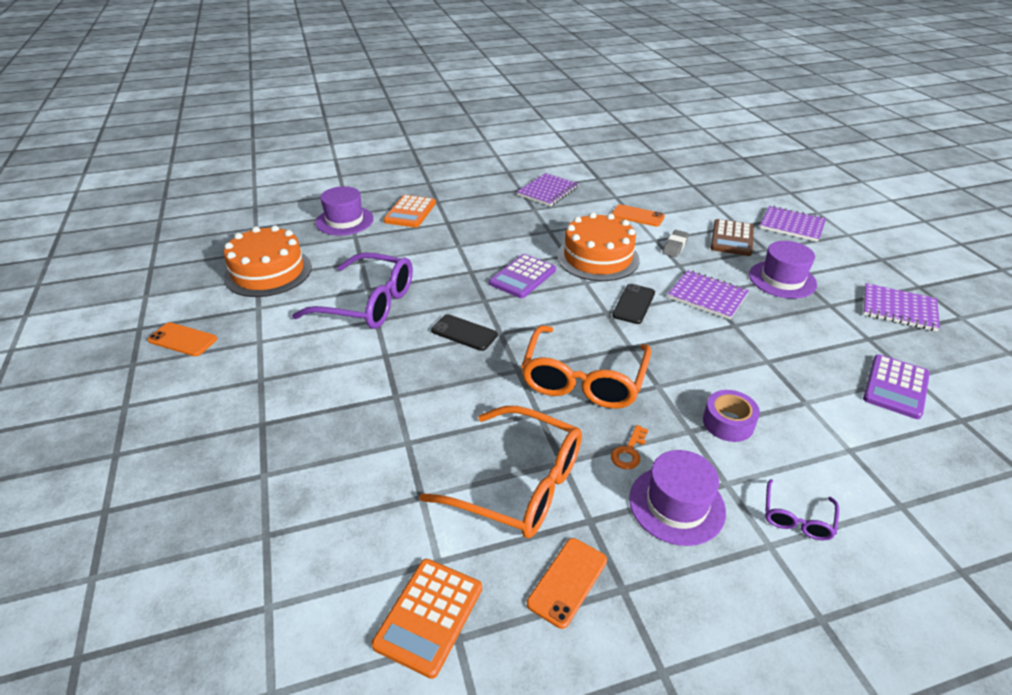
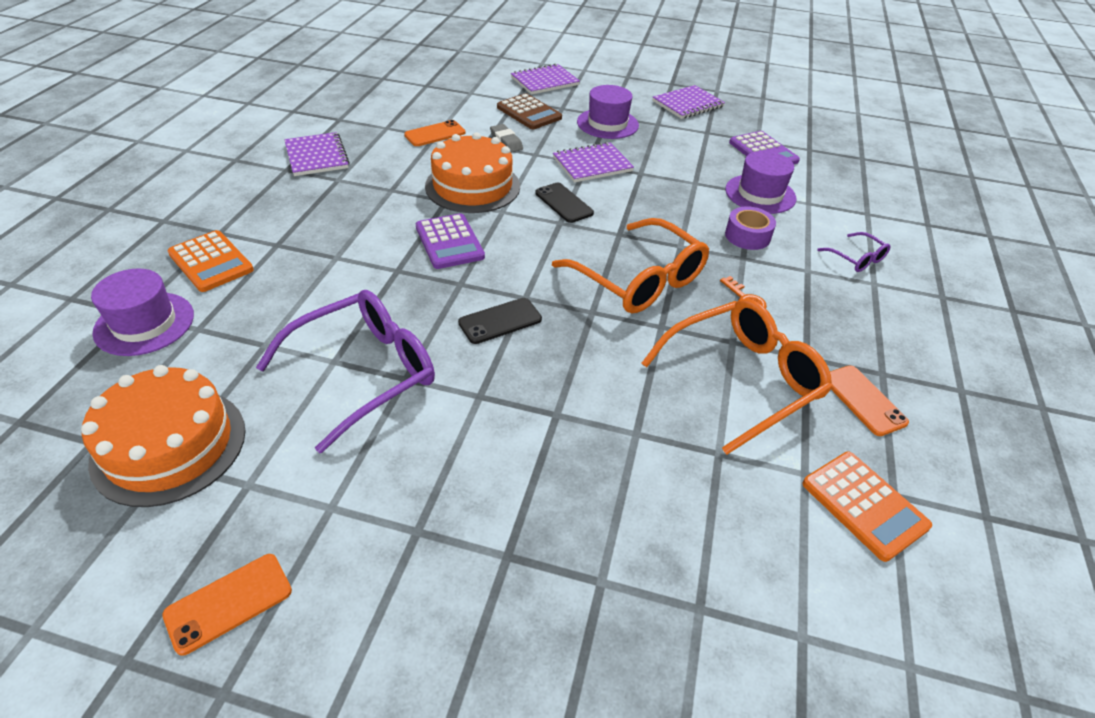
camera: 60 degrees left, 5 degrees up
purple hat [629,450,726,546] -> purple hat moved to [725,151,796,214]

